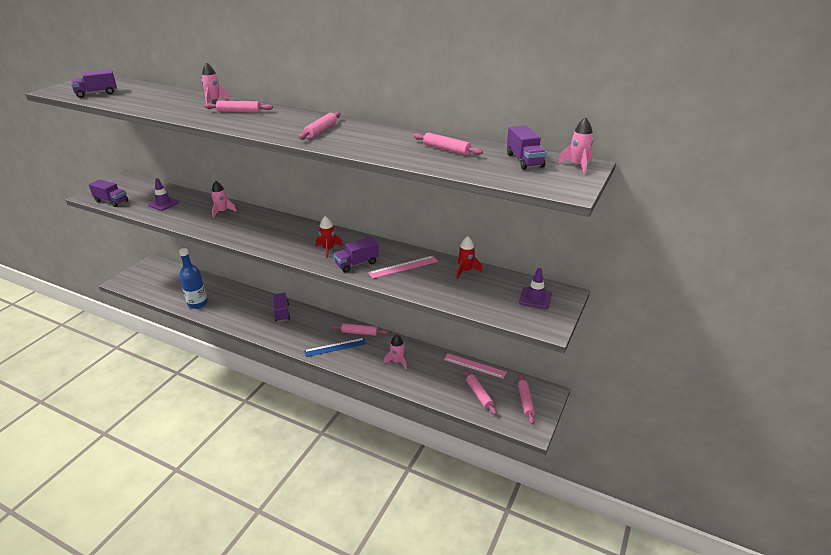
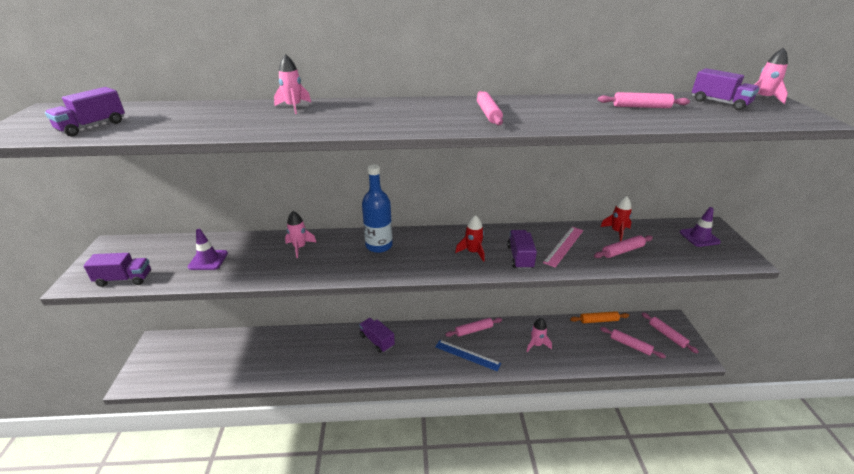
camera: 30 degrees left, 0 degrees up
blue bottle [179,248,208,309] -> blue bottle moved to [362,164,393,253]
pink rolling pin [204,101,273,113] -> pink rolling pin moved to [594,235,653,258]
blue ruler [304,338,366,357] -> blue ruler turned 75 degrees clockwise [435,340,501,371]
purple truck [334,237,379,273] -> purple truck turned 150 degrees clockwise [507,230,537,269]
pink ruler [444,353,507,379] -> orange rolling pin [570,311,629,323]

